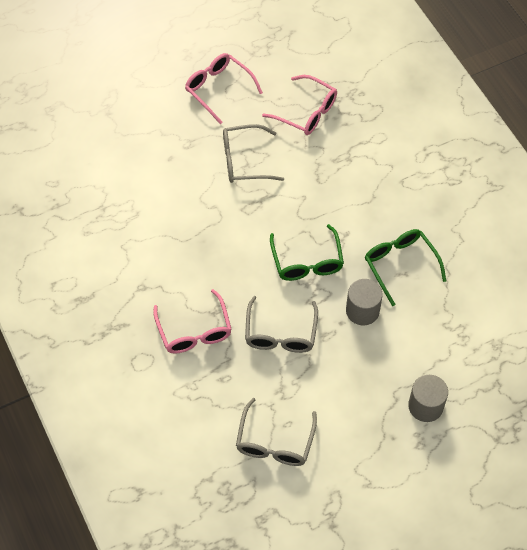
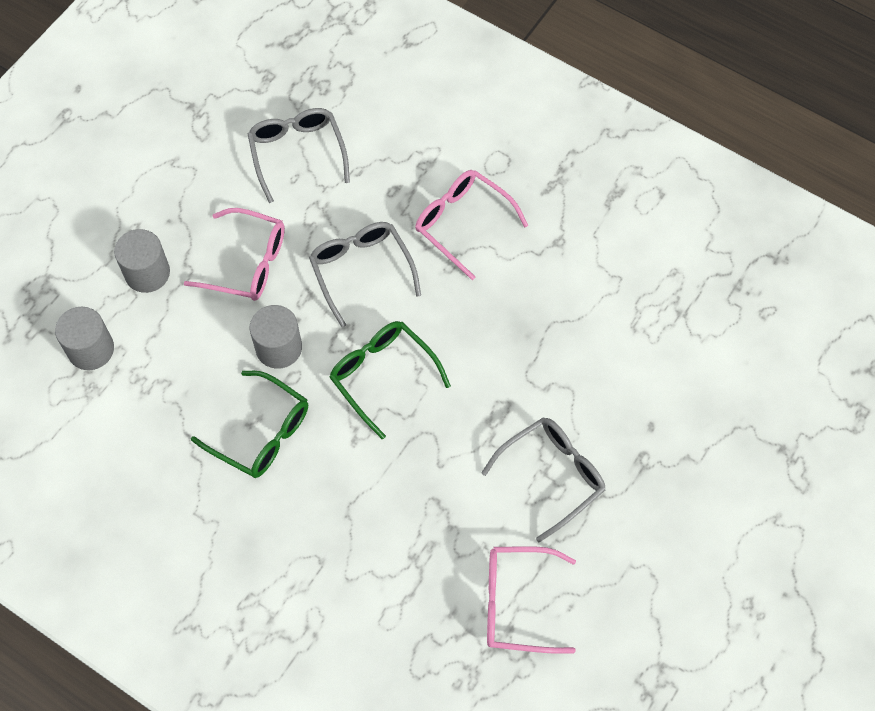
camera: 150 degrees right, 5 degrees up
pink glasses [185,53,263,124] -> pink glasses moved to [183,208,285,301]
none -> grey cylinder [55,307,114,370]

